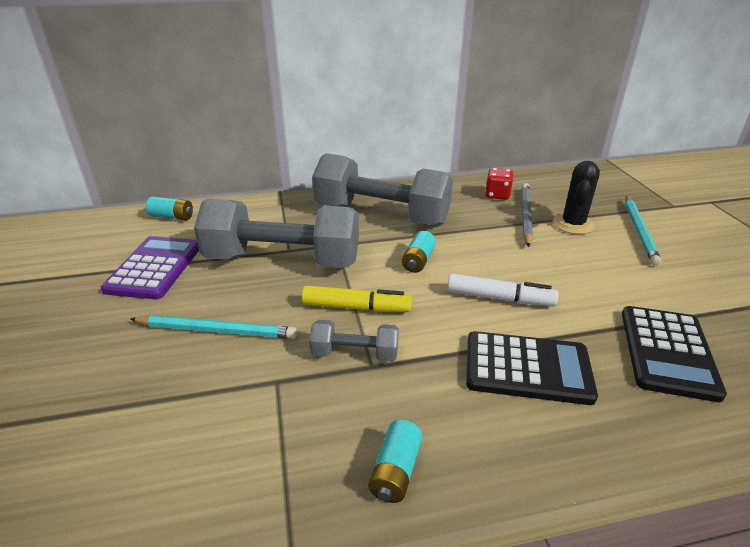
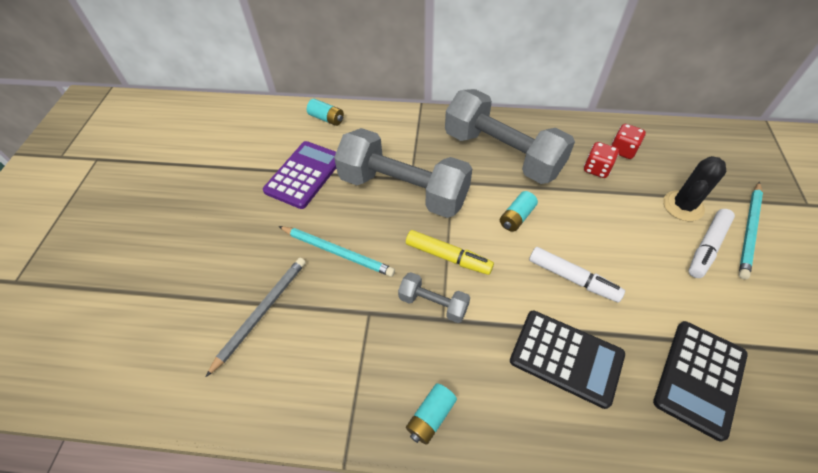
camera: 20 degrees right, 20 degrees up
grey pencil [521,183,533,247] -> grey pencil moved to [206,258,306,377]
none -> red dice [584,142,619,178]
none -> white marker [688,209,735,278]

